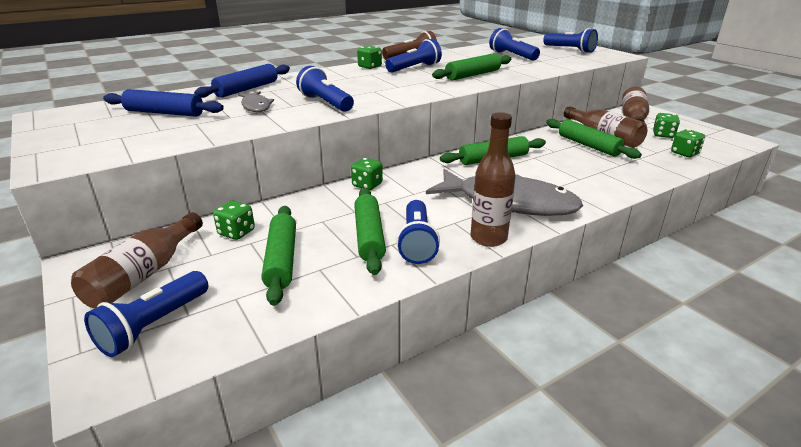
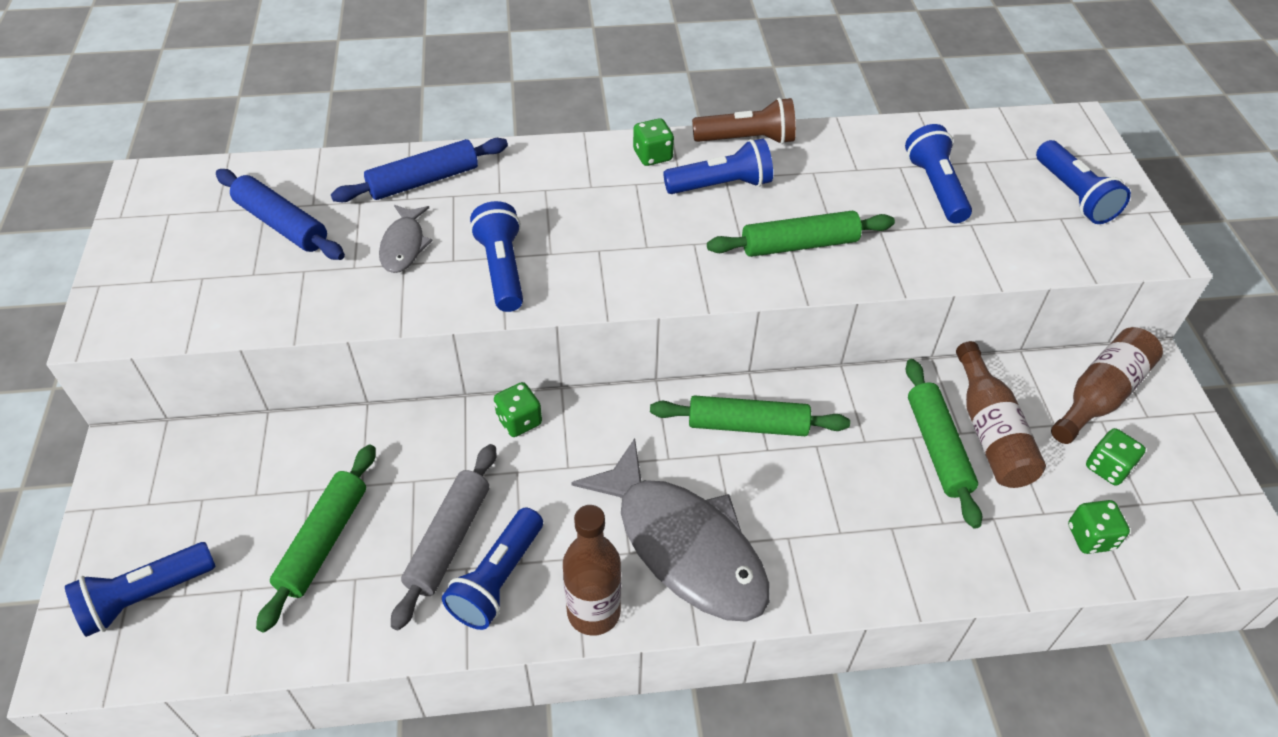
camera: 25 degrees right, 20 degrees up
brown bottle [71,212,203,308] -> none
green dice [213,201,255,240] -> none
green rolling pin [354,188,386,275] -> grey rolling pin [391,444,496,630]

